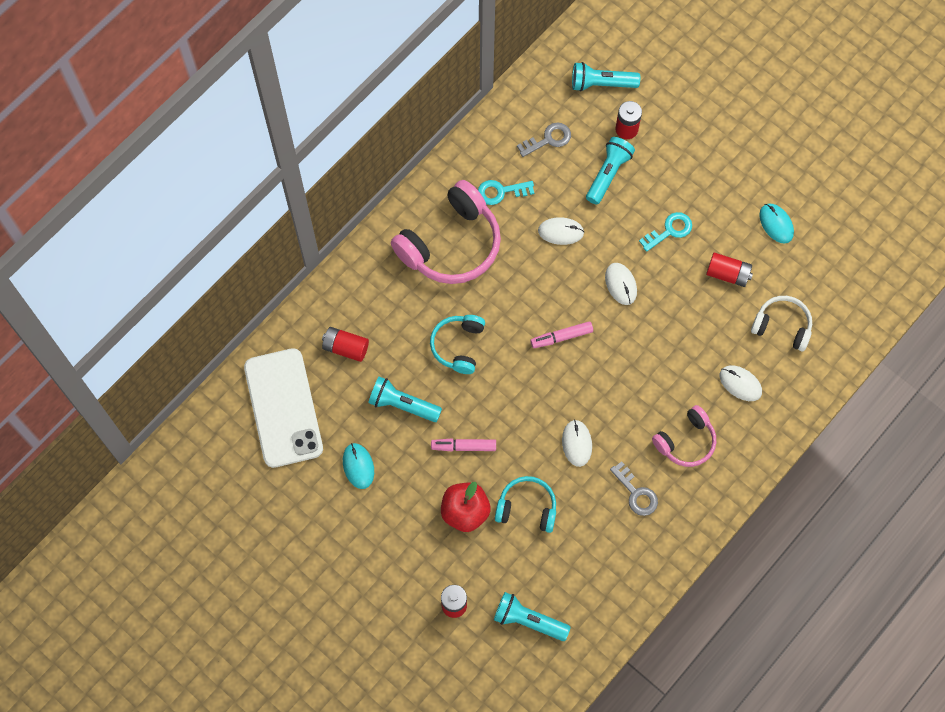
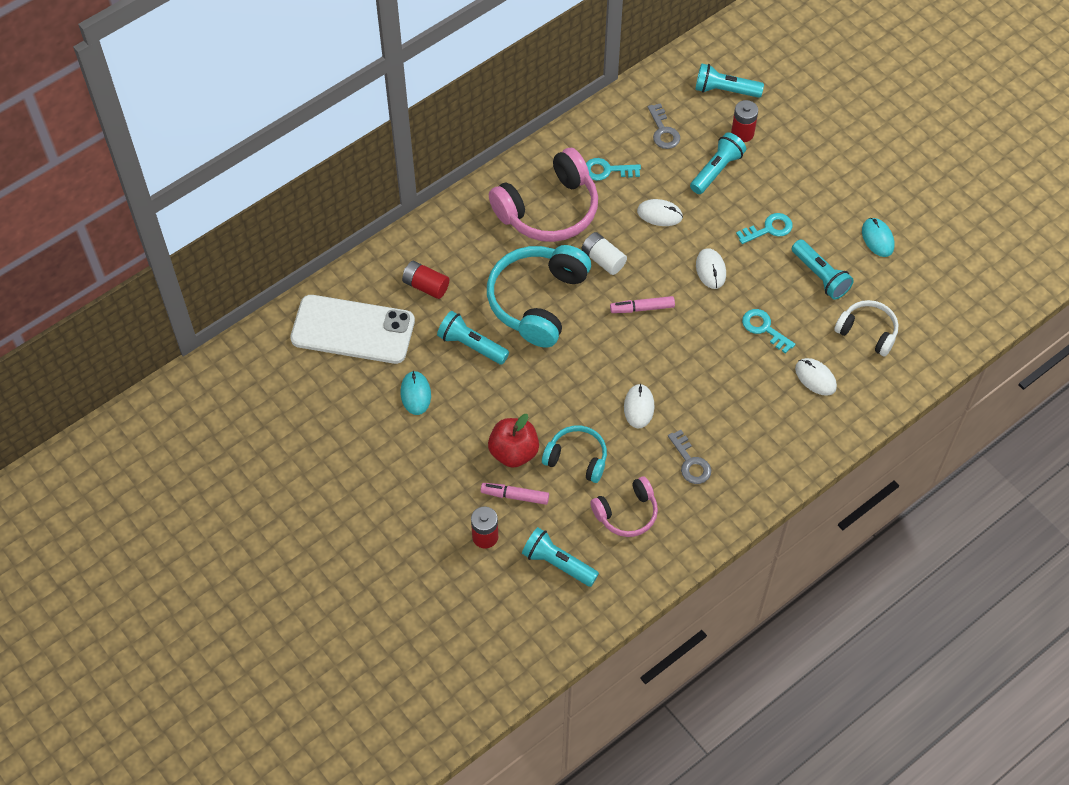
camera: 10 degrees right, 10 degrees down
white phone [244,348,323,468] -> white phone turned 75 degrees counterclockwise [290,295,415,364]
turquoise headphones [430,315,485,374] -> turquoise headphones [487,245,591,348], size x1.77
pink marker [431,439,496,451] -> pink marker moved to [481,483,549,505]
grey key [517,123,571,157] -> grey key turned 90 degrees clockwise [648,103,680,149]
pink headphones [652,405,716,467] -> pink headphones moved to [590,476,658,537]
red battery [706,253,753,287] -> turquoise flashlight [792,239,854,300]
none -> white battery [582,232,627,275]
none -> turquoise key [742,309,795,354]

